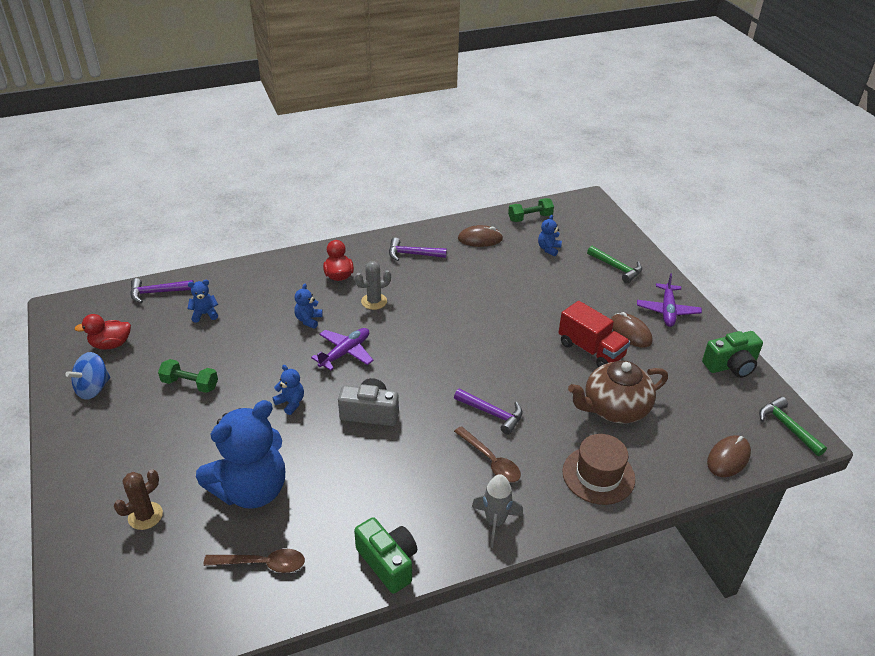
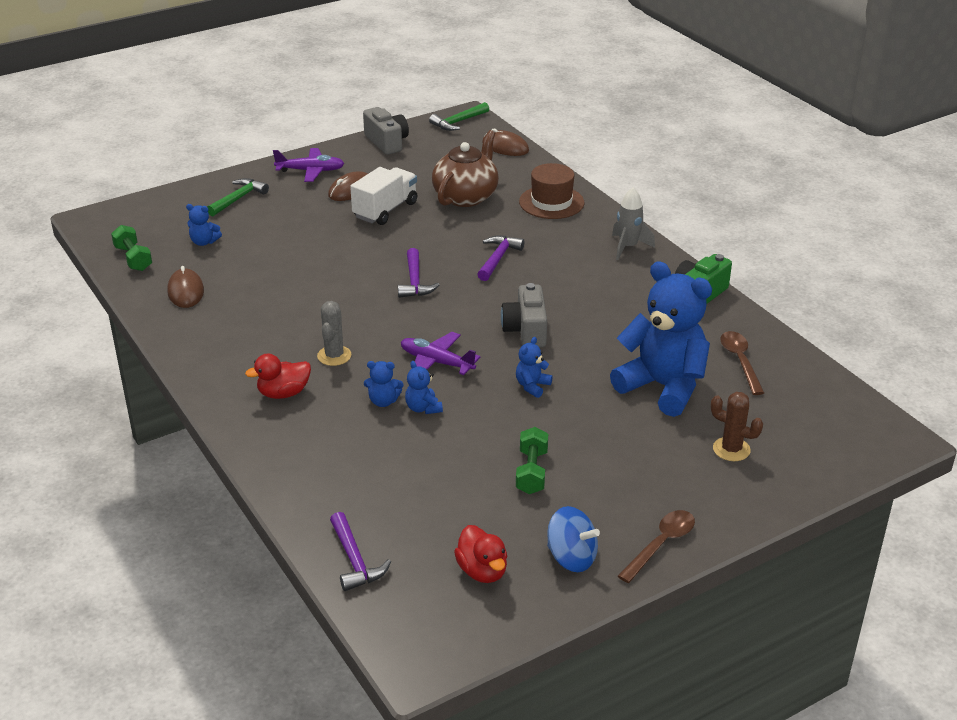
camera: 100 degrees left, 5 degrees down
blue teddy bear [188,280,218,323] -> blue teddy bear moved to [405,361,443,414]
grey cactus [355,261,391,310] -> grey cactus turned 45 degrees clockwise [317,301,351,366]
purple hammer [389,238,447,261] -> purple hammer moved to [398,248,439,298]
brown spoon [454,426,521,482] -> brown spoon moved to [618,510,695,583]
red truck [558,301,630,367] -> white truck [350,167,417,225]
brown teapot [568,360,668,423] -> brown teapot turned 120 degrees counterclockwise [432,130,499,207]
green camera [702,331,763,378] -> grey camera [363,107,409,155]

